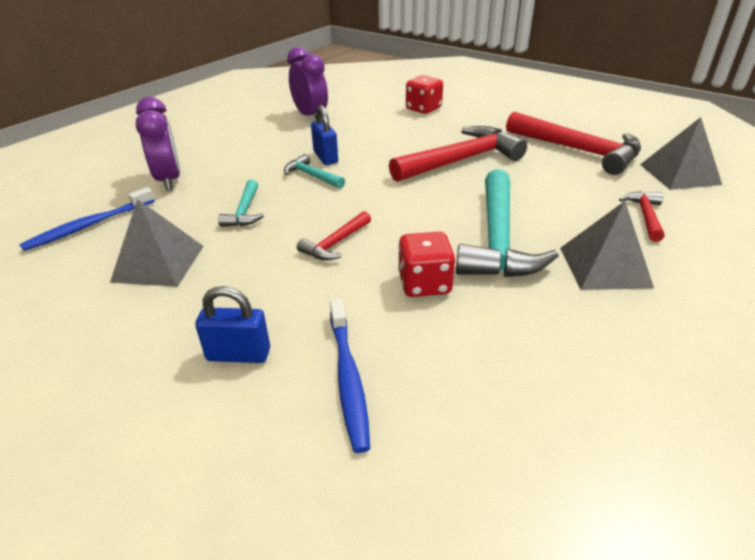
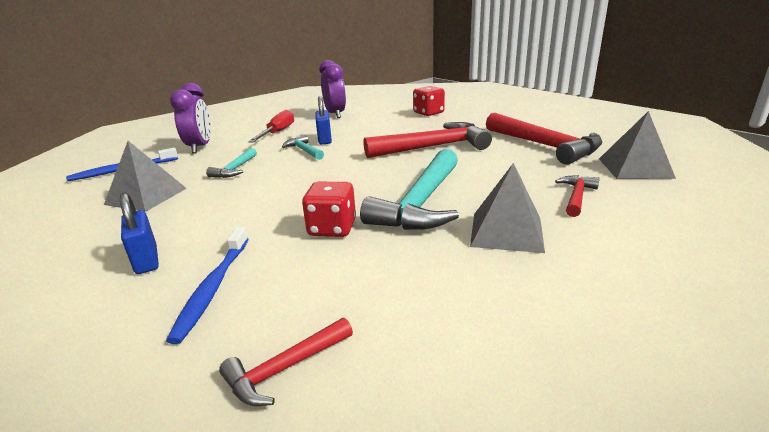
camera: 15 degrees right, 10 degrees down
blue padlock [195,286,270,363] -> blue padlock turned 45 degrees clockwise [120,193,159,274]
red hammer [297,211,371,260] -> red hammer moved to [219,318,353,406]
none -> red screwdriver [248,110,294,142]

